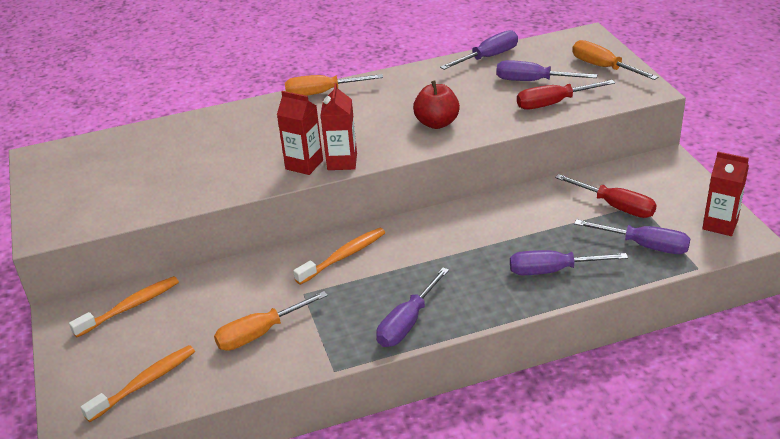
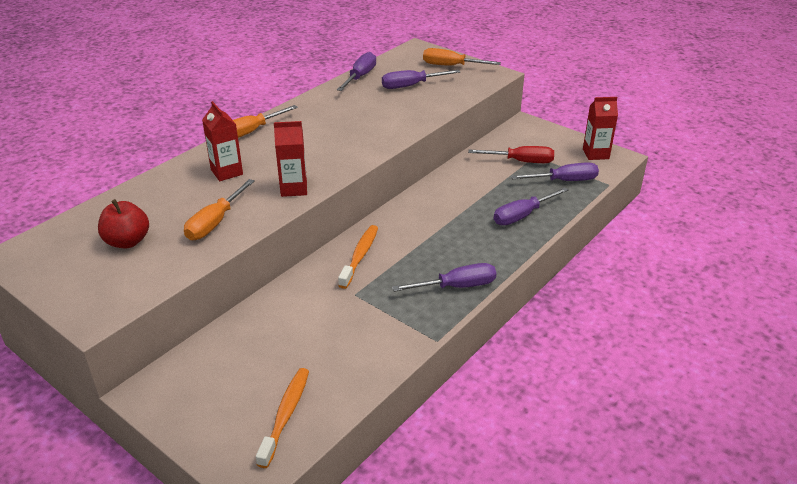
camera: 35 degrees left, 0 degrees up
orange toothbrush [69,276,179,337] -> none
orange screwdriver [214,291,328,351] -> orange screwdriver moved to [184,179,255,240]
red carton [320,83,357,170] -> red carton moved to [202,101,243,181]
purple screwdriver [376,268,449,347] -> purple screwdriver turned 105 degrees counterclockwise [392,263,496,292]
red apple [413,81,460,129] -> red apple moved to [98,199,149,248]
red screwdriver [517,80,615,109] -> none

